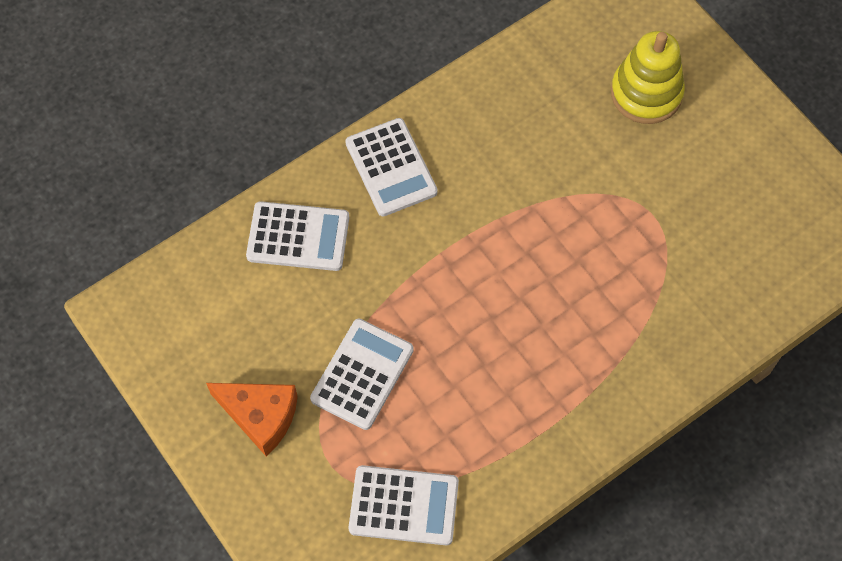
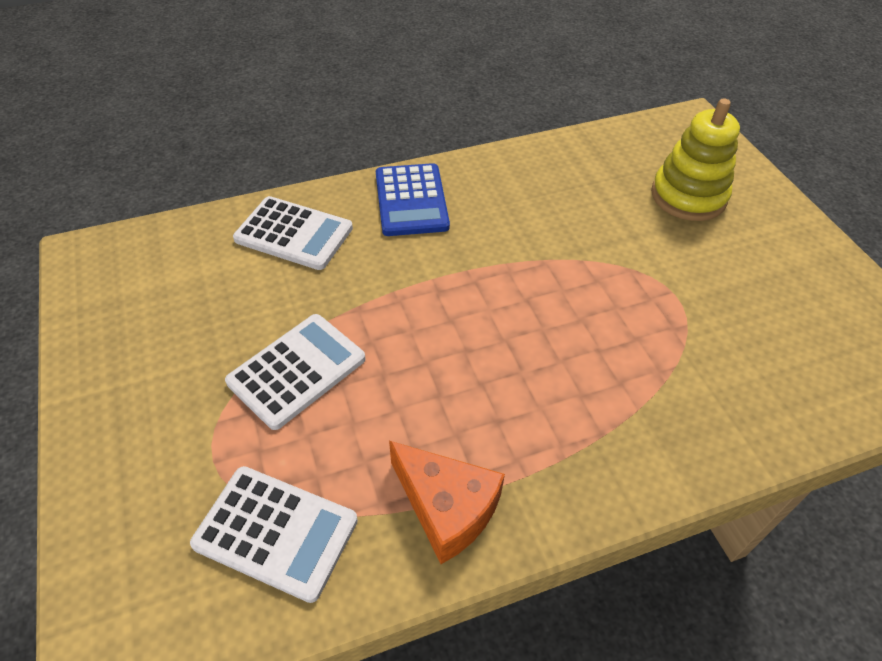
camera: 15 degrees right, 15 degrees down
orange cheese [206,383,298,456] -> orange cheese moved to [389,441,505,564]
white calculator [345,118,438,216] -> blue calculator [376,163,450,236]

